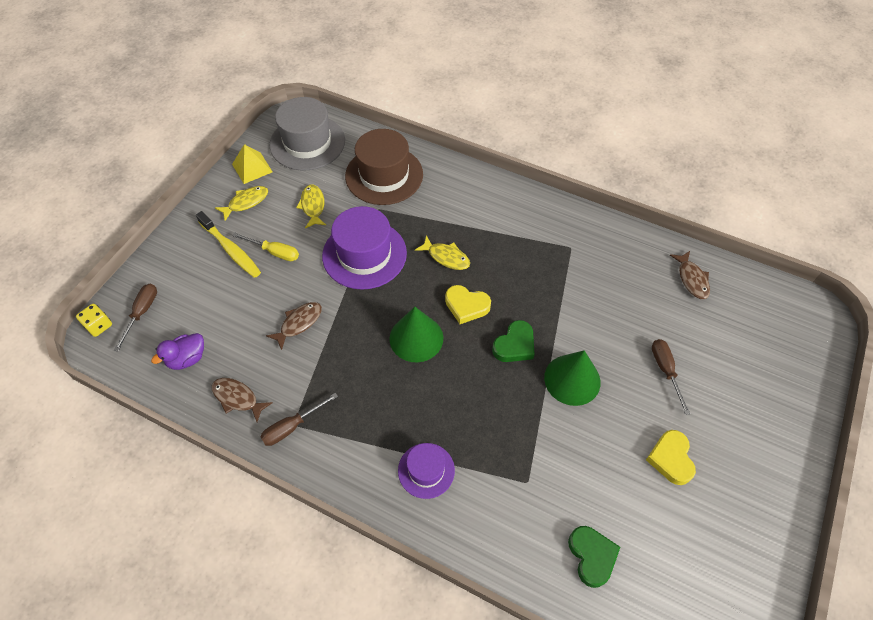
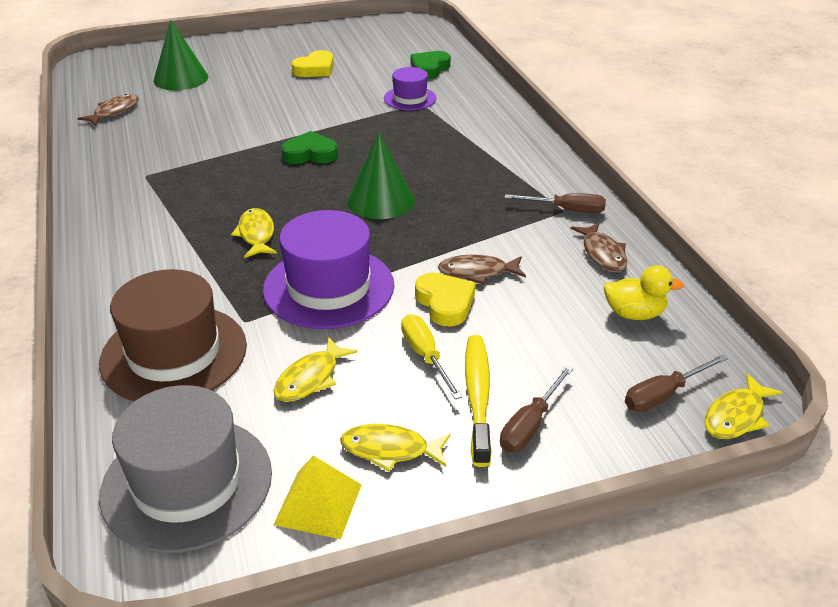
camera: 135 degrees left, 20 degrees down
yellow dice [76,304,112,337] -> yellow fish [705,373,783,439]
purple duck [151,333,204,370] -> yellow duck [604,265,684,320]
purple hat [398,443,455,499] -> purple hat moved to [384,67,437,110]
yellow heart [445,285,491,324] -> yellow heart moved to [415,272,476,326]
green cone [544,350,601,406] -> green cone moved to [154,20,208,90]
brown screwdriver [652,339,690,415] -> brown screwdriver moved to [500,365,574,452]

